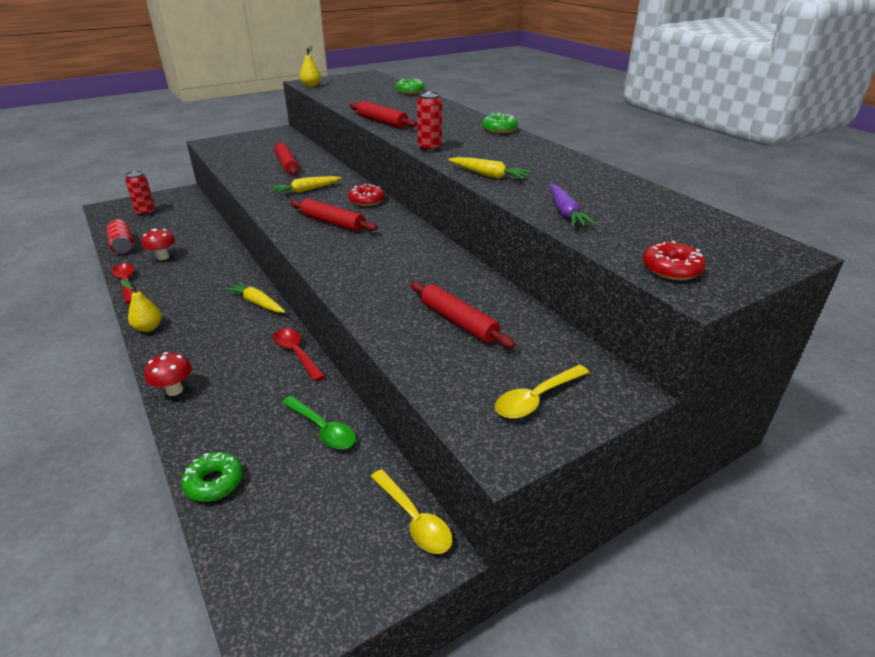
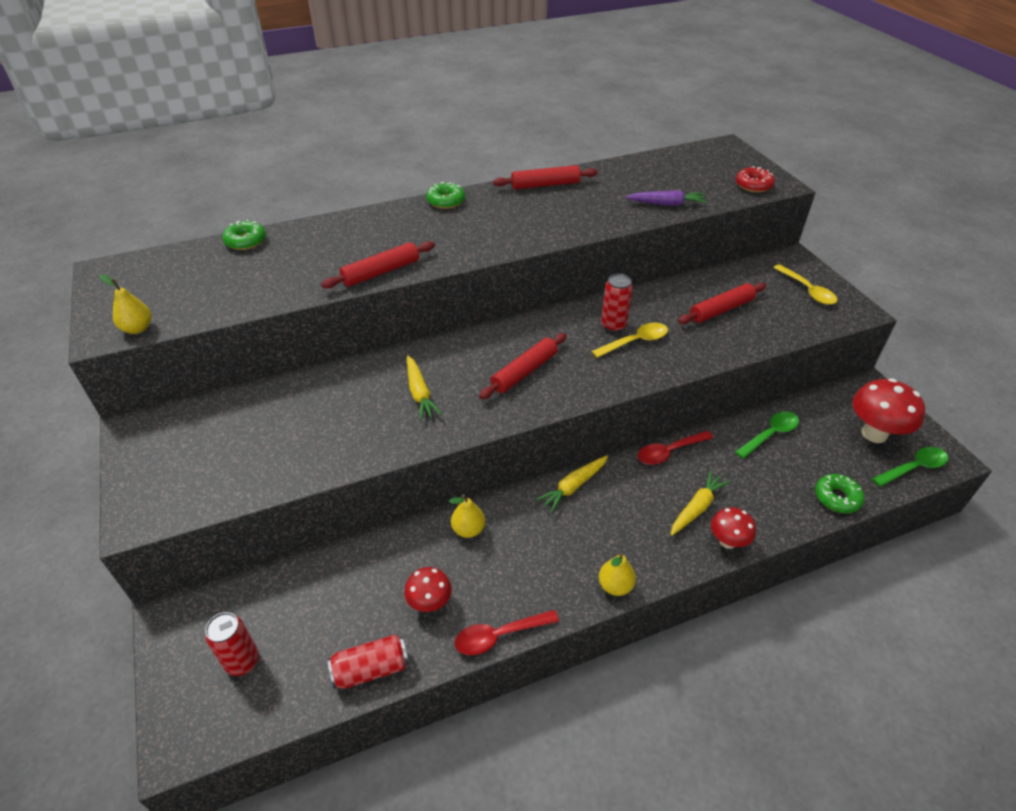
camera: 80 degrees left, 10 degrees up
red rolling pin [275,143,299,175] -> red rolling pin moved to [493,165,598,189]
red donut [348,184,385,206] -> none
yellow spoon [371,469,452,554] -> yellow spoon moved to [592,323,668,358]
red can [417,92,442,151] -> red can moved to [601,274,633,332]
yellow carrot [448,157,532,180] -> yellow carrot moved to [671,471,730,536]
none -> yellow pear [449,494,485,538]
none -> red mushroom [852,378,925,443]
none -> green spoon [872,447,948,487]

